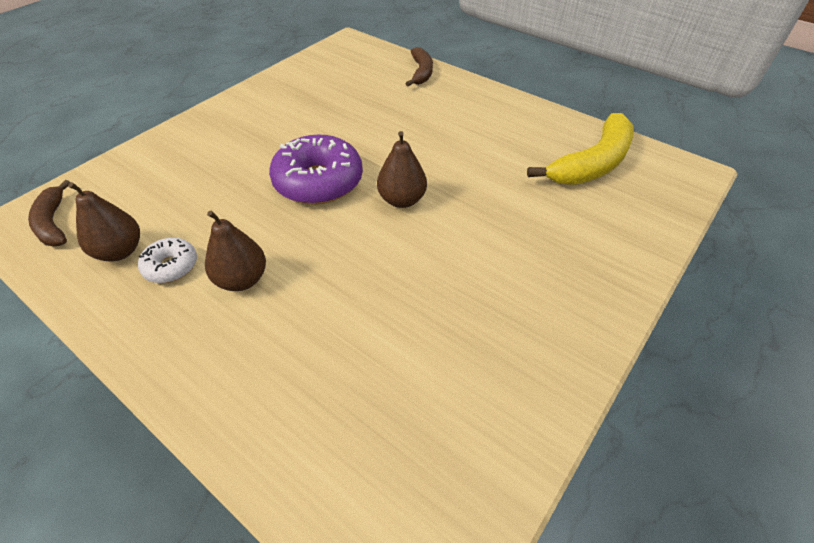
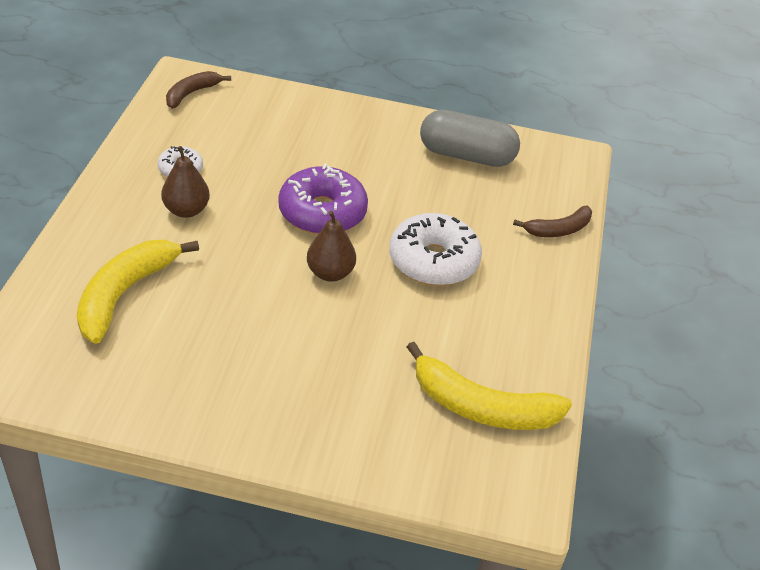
camera: 60 degrees right, 5 degrees down
brown pear [68,182,140,261] -> none
none -> yellow banana [77,240,199,344]
none -> white donut [389,213,482,286]
none -> grey capsule [420,110,520,167]

